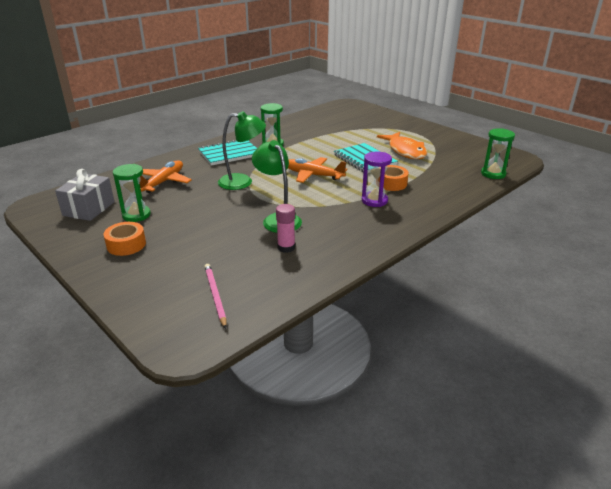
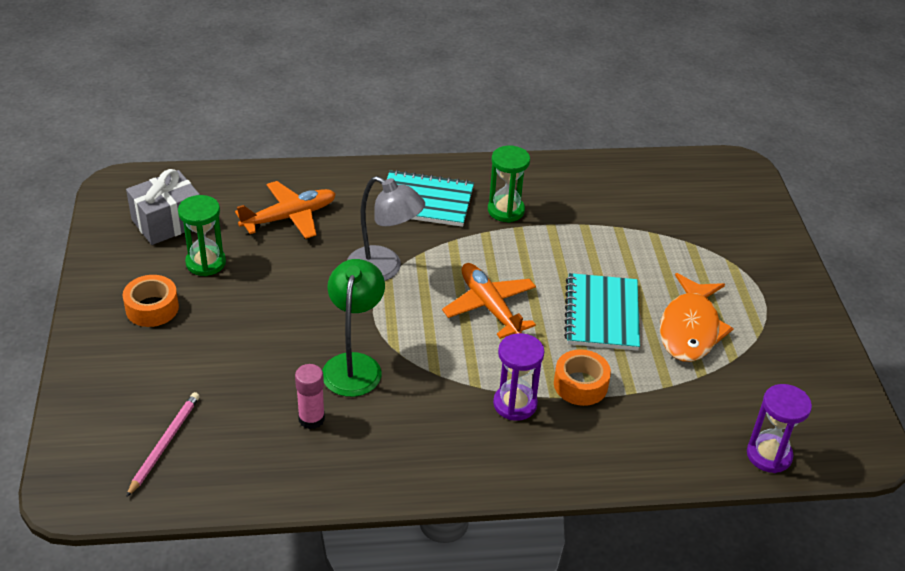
camera: 35 degrees right, 10 degrees up
green lamp [218,111,266,190] -> grey lamp [347,176,425,281]
green hourglass [481,128,515,179] -> purple hourglass [747,384,812,473]

